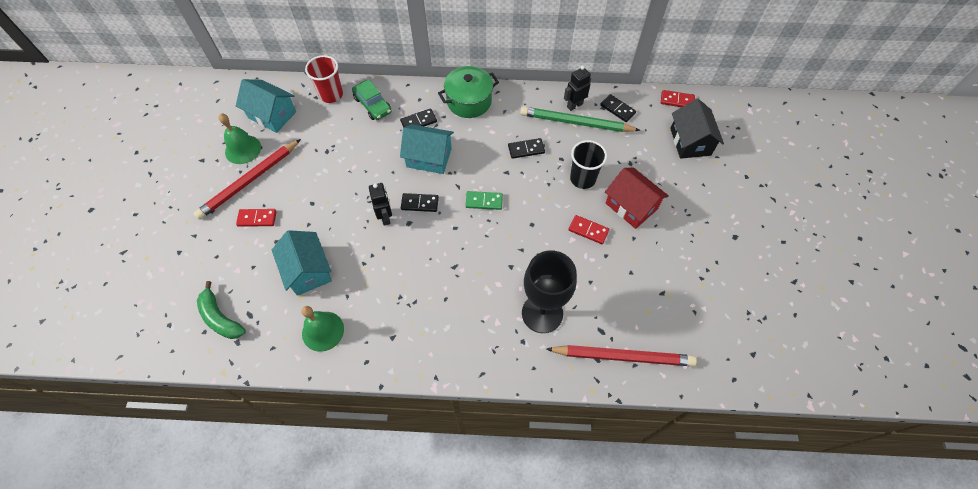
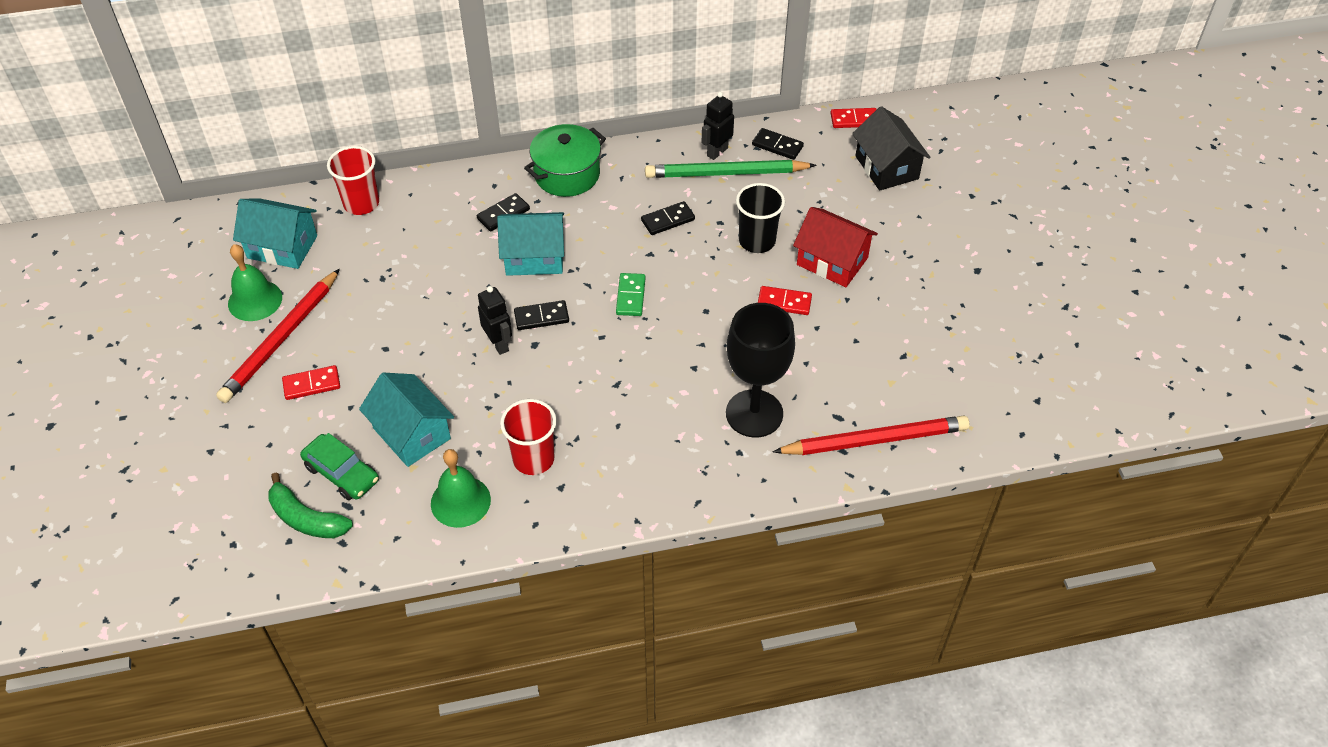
camera: 15 degrees left, 10 degrees down
green car [352,79,392,120] -> green car moved to [300,433,379,500]
green domino [465,191,503,210] -> green domino turned 75 degrees counterclockwise [616,273,646,316]
none -> red cup [500,399,557,475]

